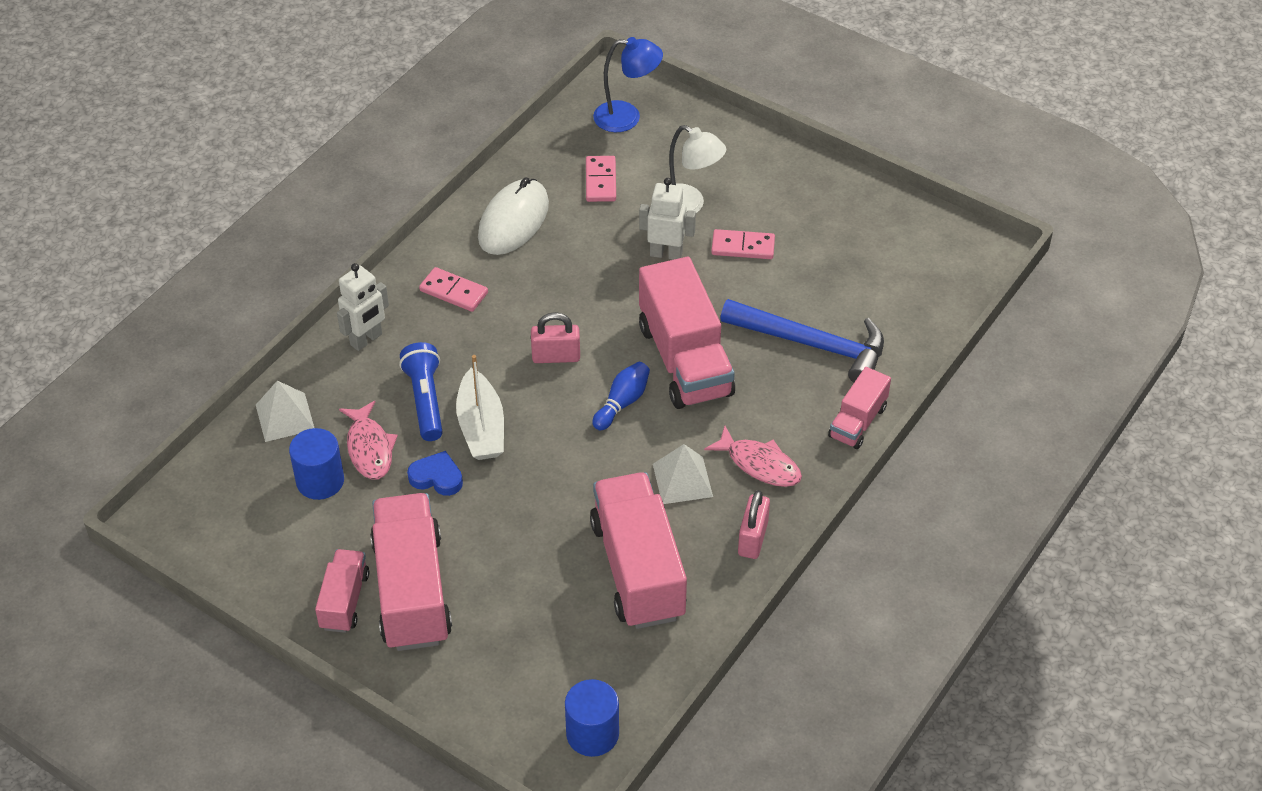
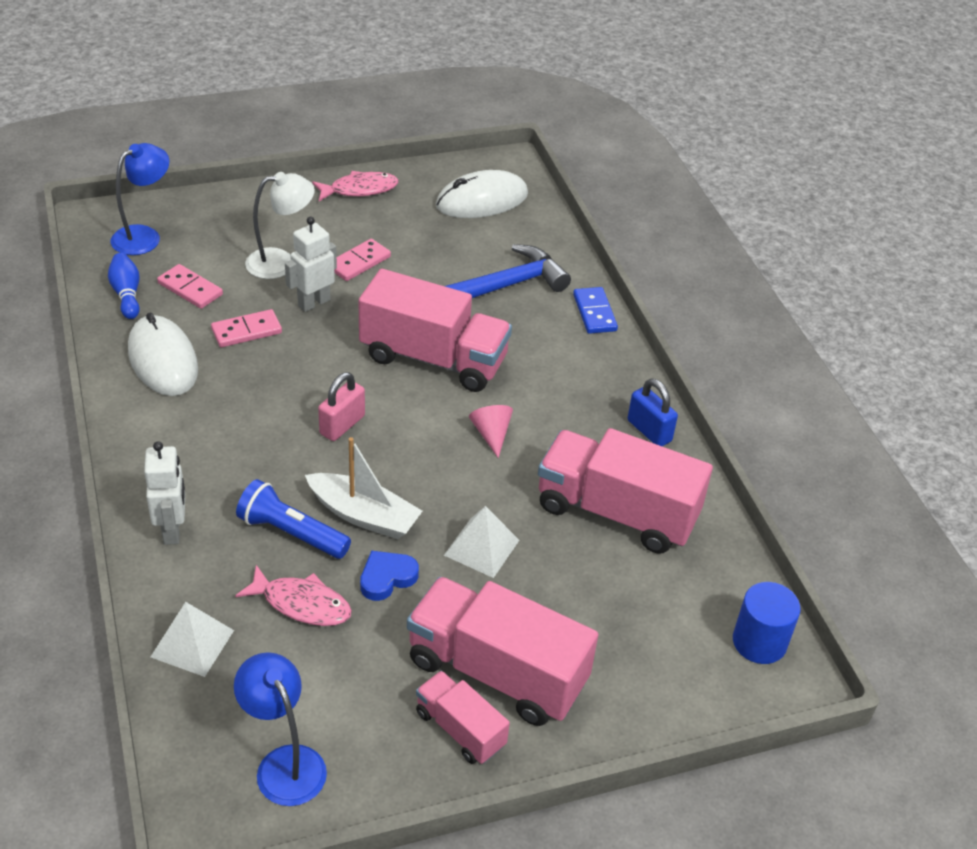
camera: 55 degrees left, 5 degrees down
blue cylinder [289,428,344,500] -> none
pink domino [419,267,488,312] -> pink domino moved to [211,309,282,347]
blue bowling pin [592,362,650,430] -> blue bowling pin moved to [108,253,140,319]
white pyramid [653,444,713,504] -> white pyramid moved to [444,506,519,578]
pink fish [704,426,802,487] -> pink fish moved to [312,171,399,201]
pink padlock [738,490,770,559] -> blue padlock [628,379,678,446]
pink truck [828,367,891,449] -> blue domino [573,287,618,334]
none -> blue lamp [234,652,327,806]
none -> white mouse [436,170,528,218]
none -> pink cone [469,405,513,458]

